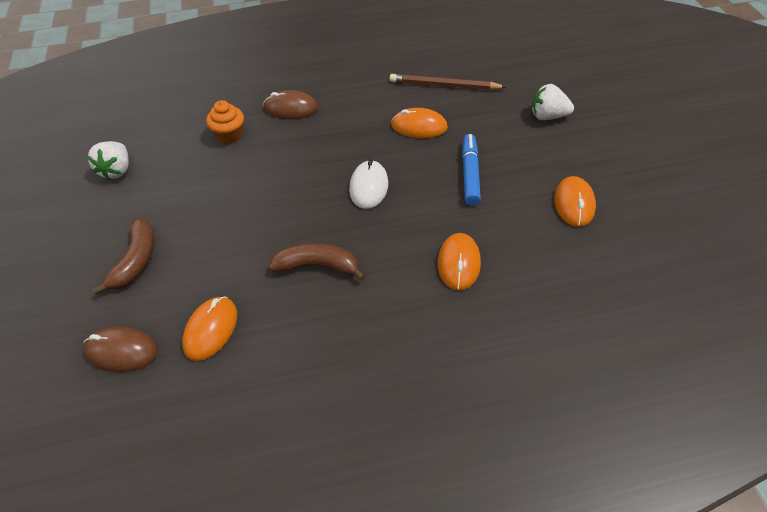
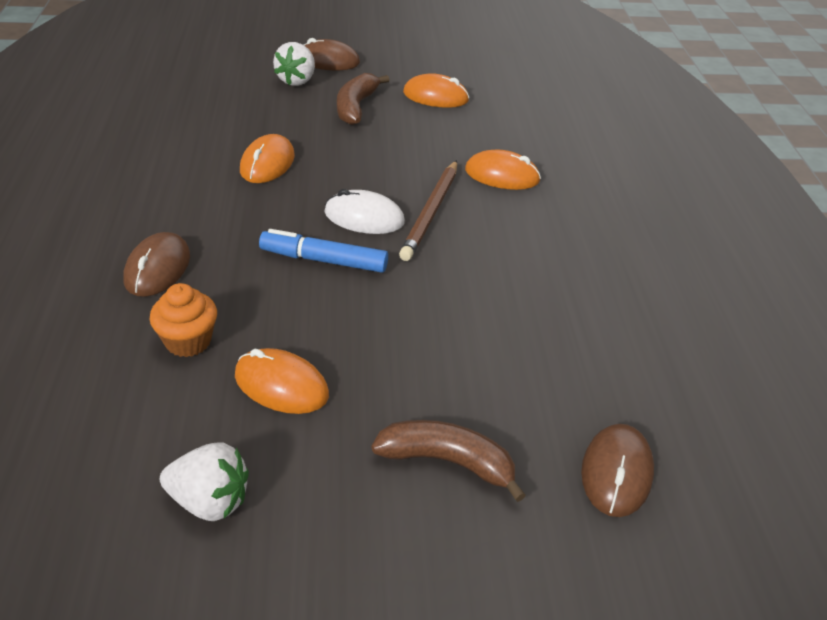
camera: 85 degrees left, 10 degrees down
orange mouse [182,296,237,361] -> orange mouse moved to [235,348,329,414]
brown banana [269,243,365,281] -> brown banana moved to [337,73,389,125]
brown pencil [390,74,506,90] -> brown pencil moved to [399,160,457,261]
blue marker [462,134,481,205] -> blue marker moved to [259,229,388,273]
none -> brown mouse [304,38,360,70]

